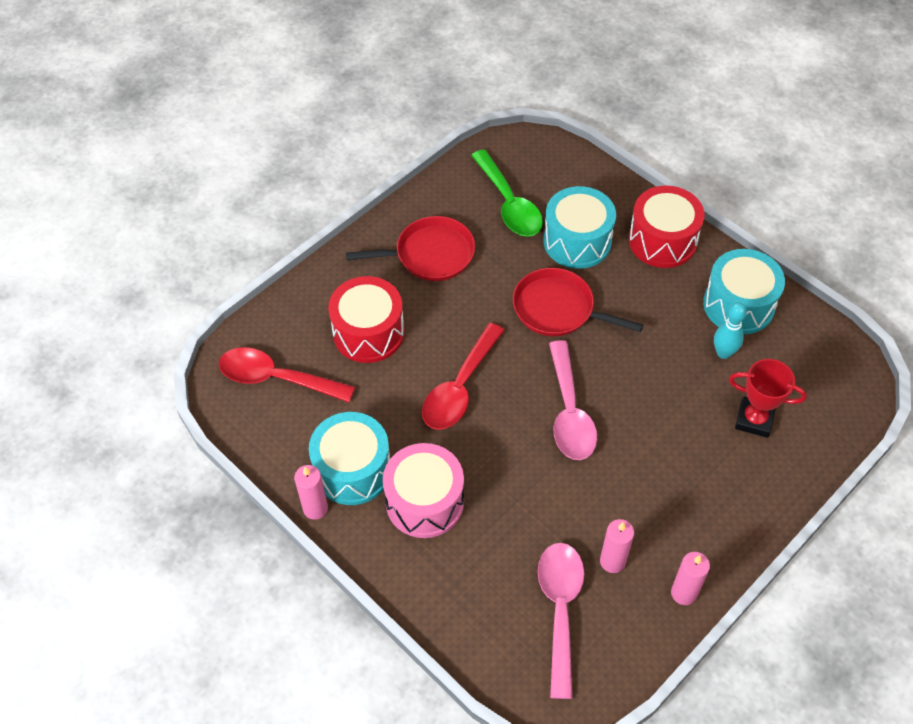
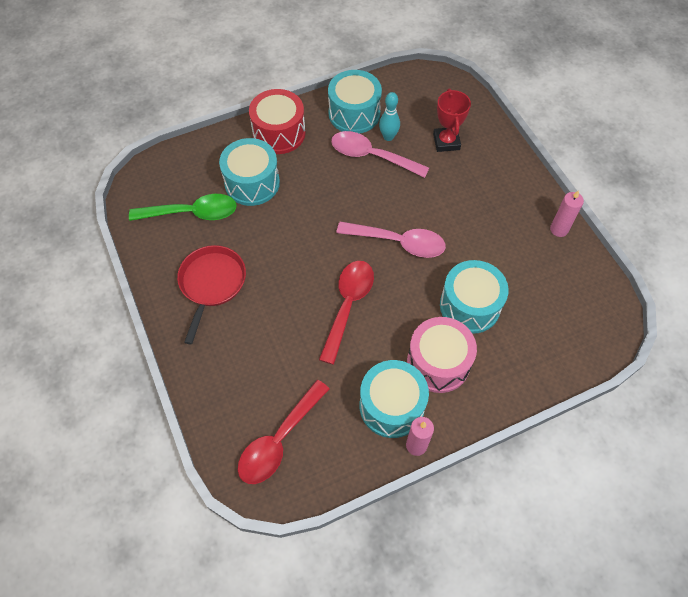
camera: 70 degrees left, 5 degrees up
red drum [328,276,405,363] -> none
red spoon [422,323,505,430] -> red spoon turned 120 degrees counterclockwise [319,261,374,365]
red pan [513,268,643,336] -> none
pink spoon [538,543,584,699] -> pink spoon moved to [331,131,429,178]
pink candle [600,519,634,573] -> none
red trophy [729,359,807,438] -> red trophy turned 45 degrees counterclockwise [433,89,471,152]
none -> turquoise drum [440,260,509,334]

